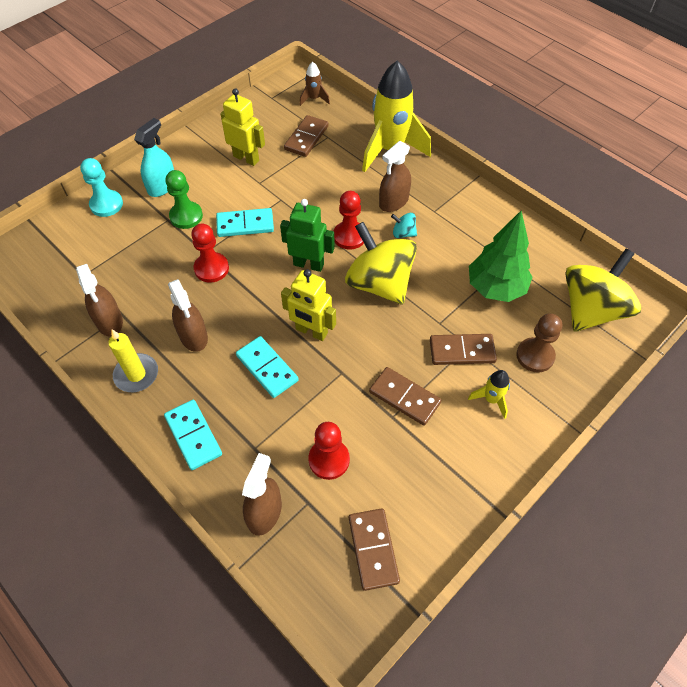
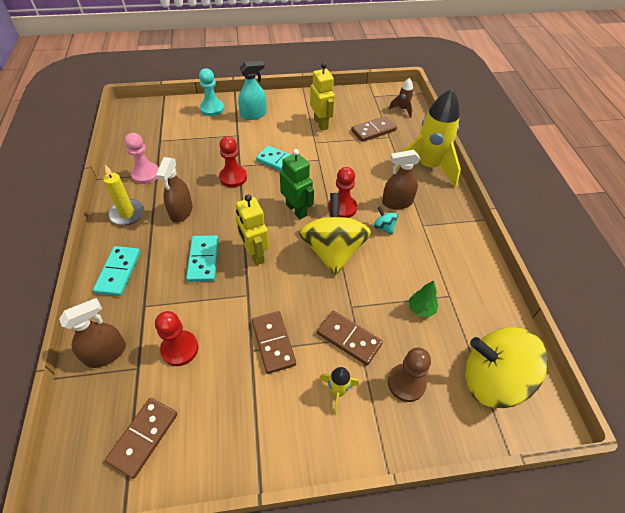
camera: 35 degrees right, 5 degrees down
brown spray bottle [76,264,123,336] -> pink pawn [125,133,159,184]
green pawn [165,170,203,229] -> none
green tree [469,211,533,302] -> green tree [409,280,438,317], size x0.49
yellow spinning top [565,249,641,332] -> yellow spinning top turned 150 degrees counterclockwise [465,327,548,408]

